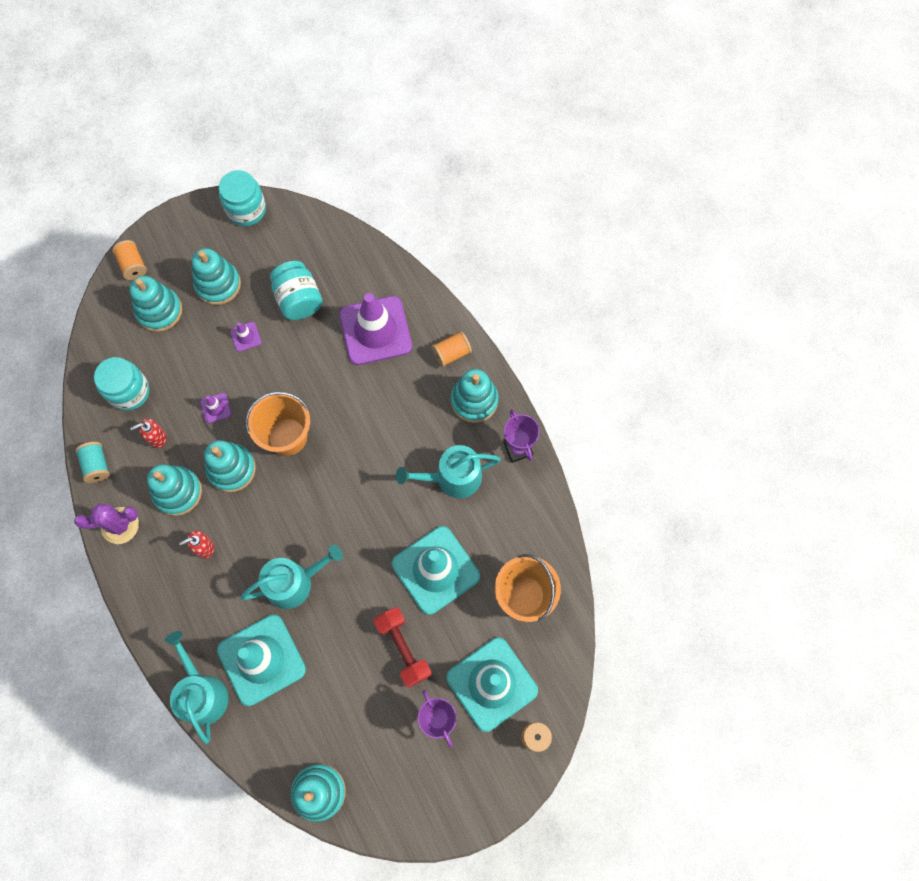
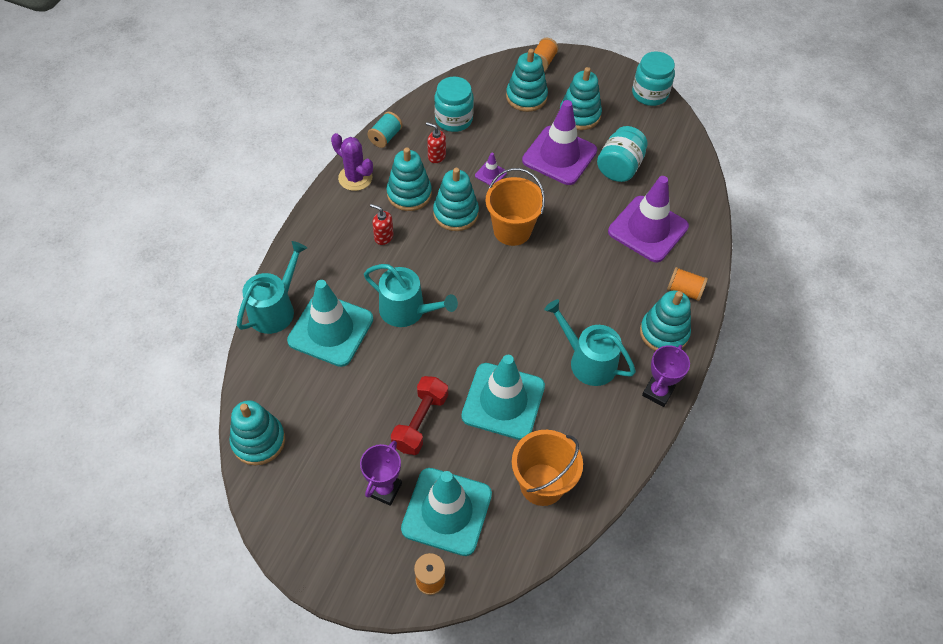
camera: 50 degrees right, 15 degrees down
purple traffic cone [230,322,261,352] -> purple traffic cone [522,100,597,185], size x2.43

